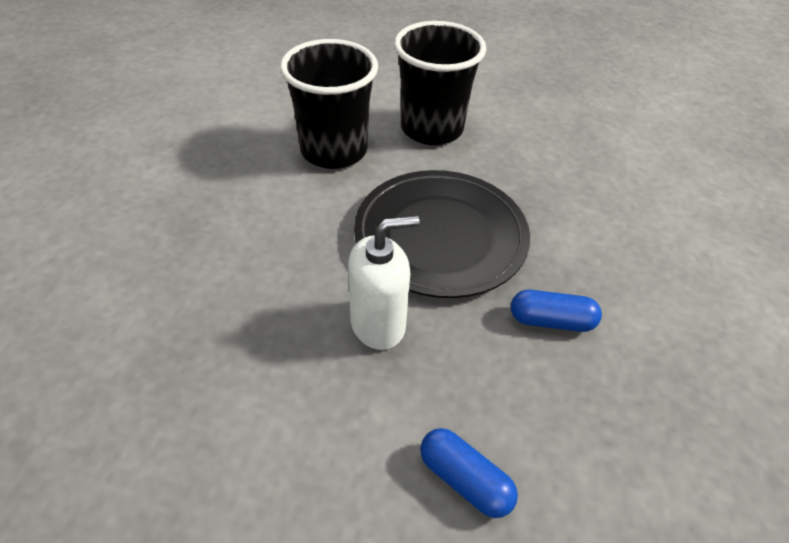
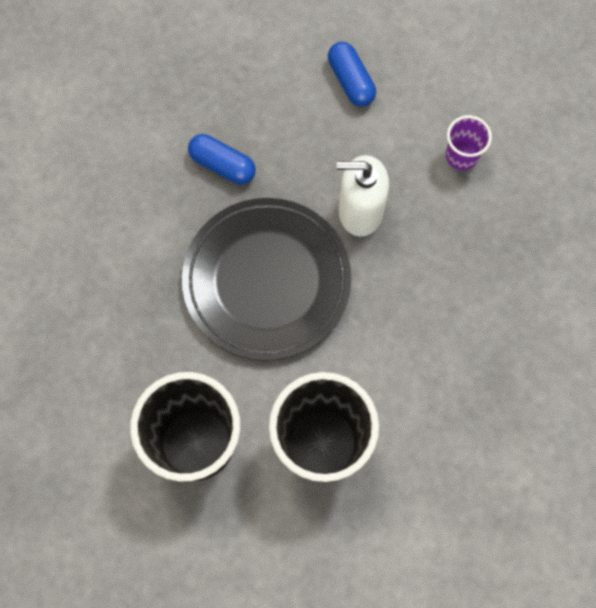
camera: 155 degrees left, 25 degrees up
none -> purple cup [446,115,492,170]

